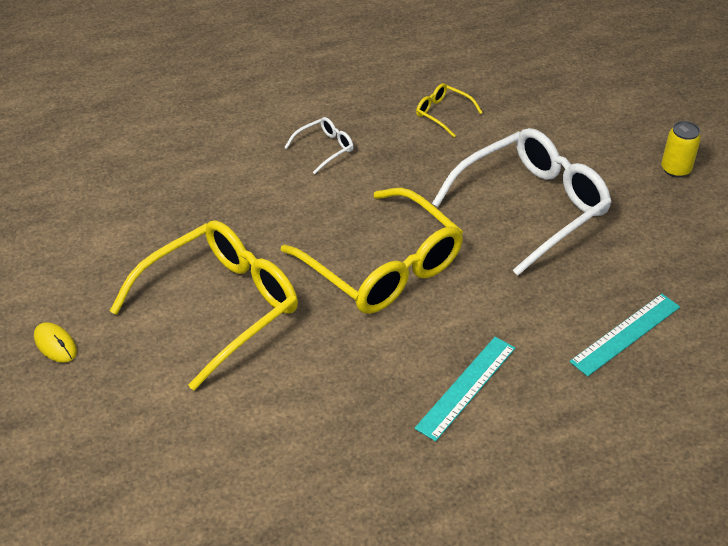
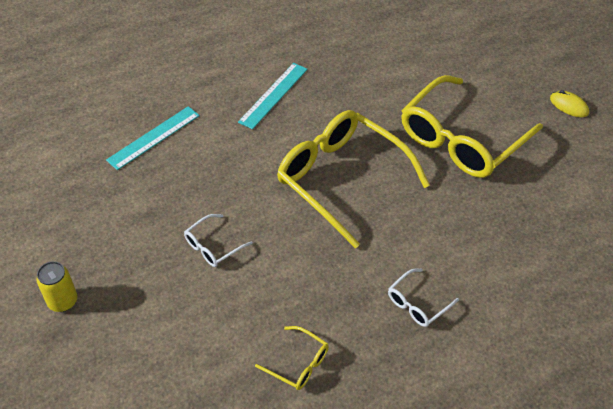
camera: 175 degrees right, 5 degrees up
white glasses [432,128,612,276] -> white glasses [184,214,253,267], size x0.43

